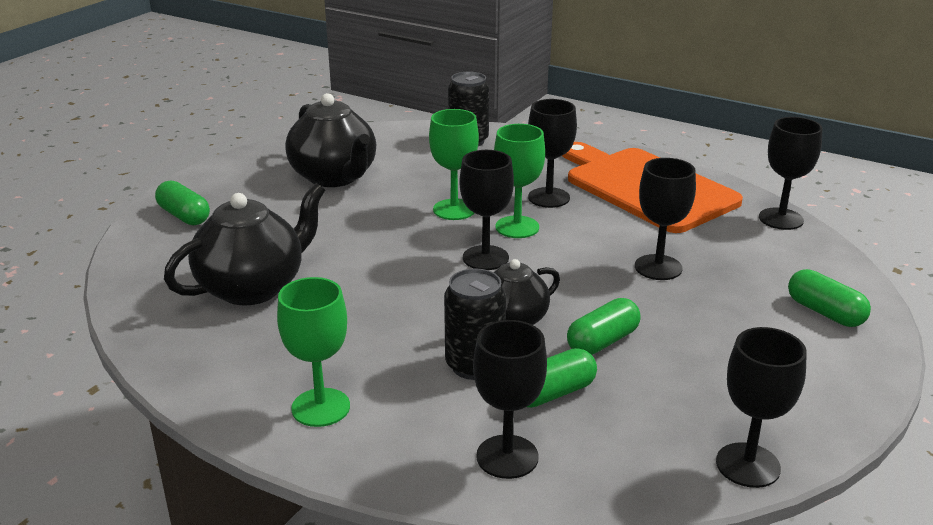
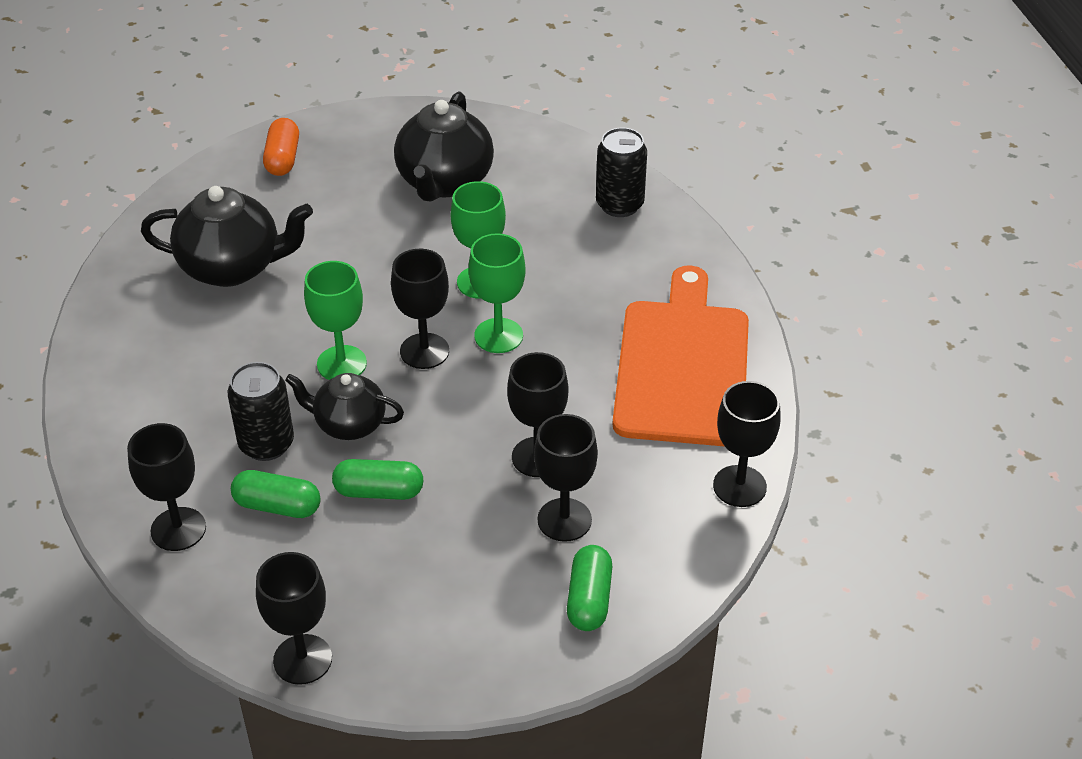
camera: 45 degrees right, 15 degrees up
green capsule [155,180,210,225] -> orange capsule [263,118,299,176]
green goblet [277,277,350,427] -> green goblet moved to [304,261,367,380]
black goblet [528,99,577,208] -> black goblet moved to [534,414,598,542]

